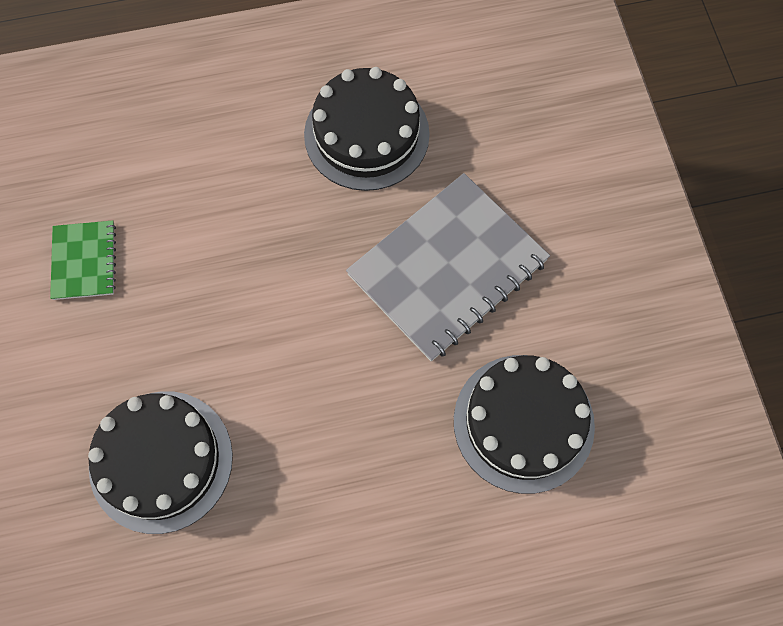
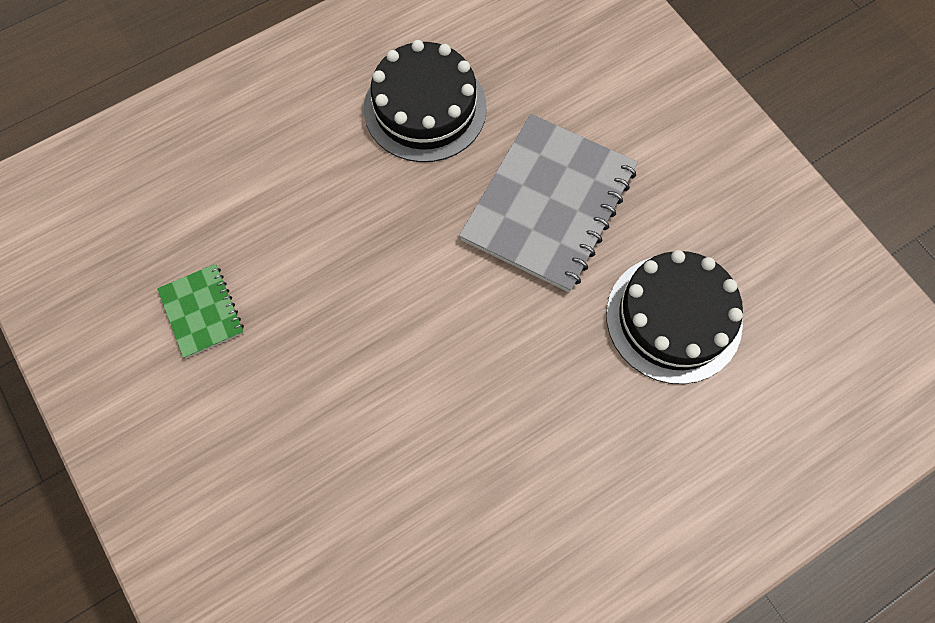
camera: 20 degrees left, 0 degrees up
black cake [88,391,233,534] -> none

